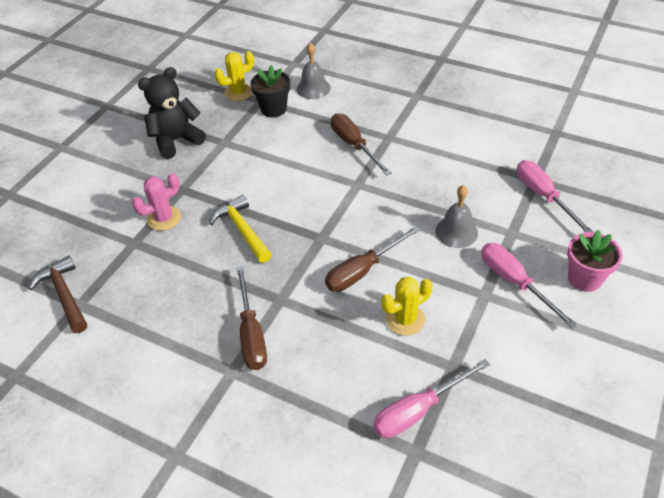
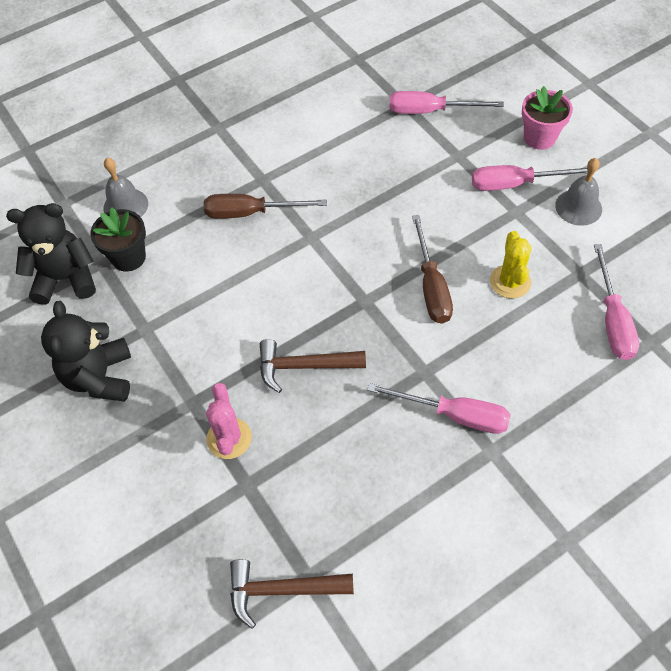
camera: 60 degrees left, 10 degrees up
yellow hammer [209,195,272,263] -> brown hammer [260,339,366,393]
yellow cactus [214,51,254,101] -> black teddy bear [6,203,96,305]
brown screwdriver [236,266,267,370] -> pink screwdriver [367,383,511,434]
grey bell [435,185,478,248] -> grey bell moved to [555,158,602,226]

